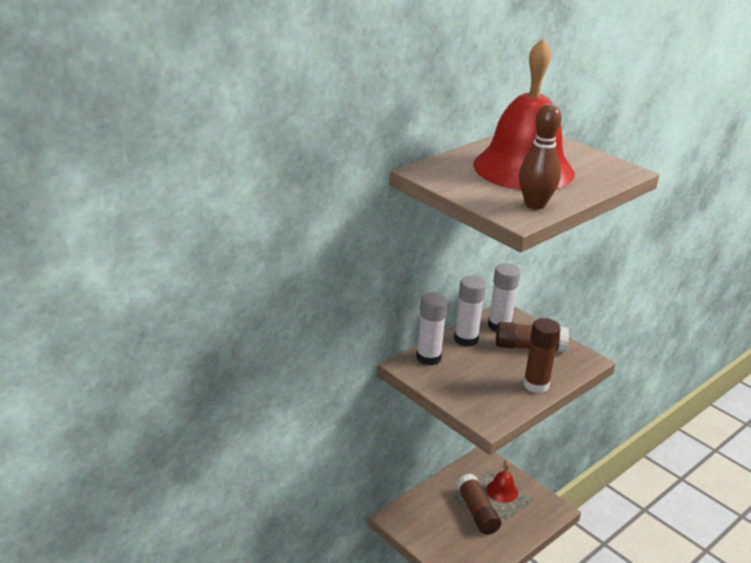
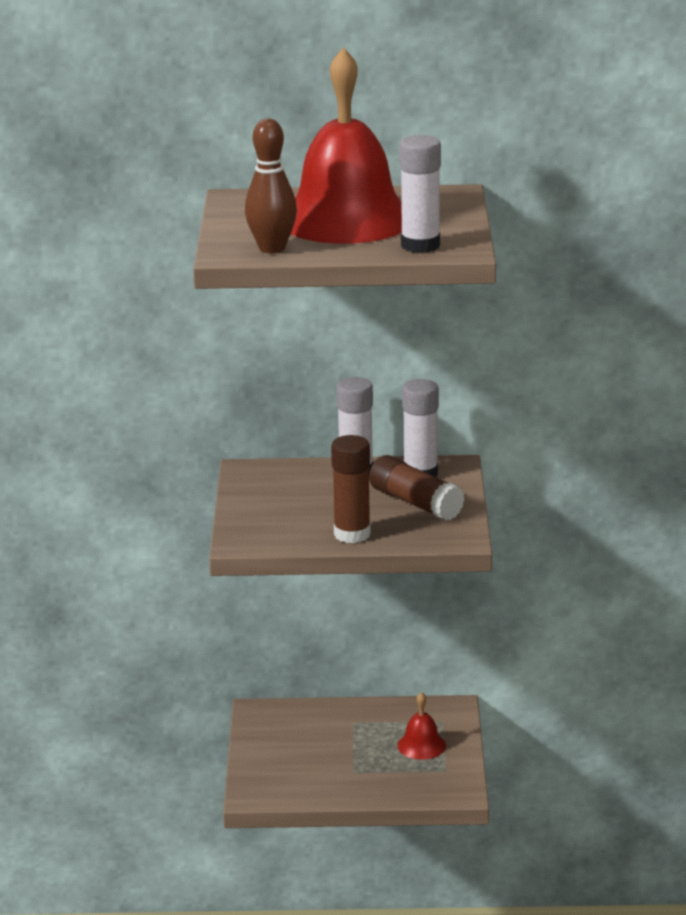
camera: 45 degrees right, 5 degrees down
white glue stick [416,292,448,365] -> white glue stick moved to [400,135,441,253]
brown glue stick [456,474,501,535] -> none

